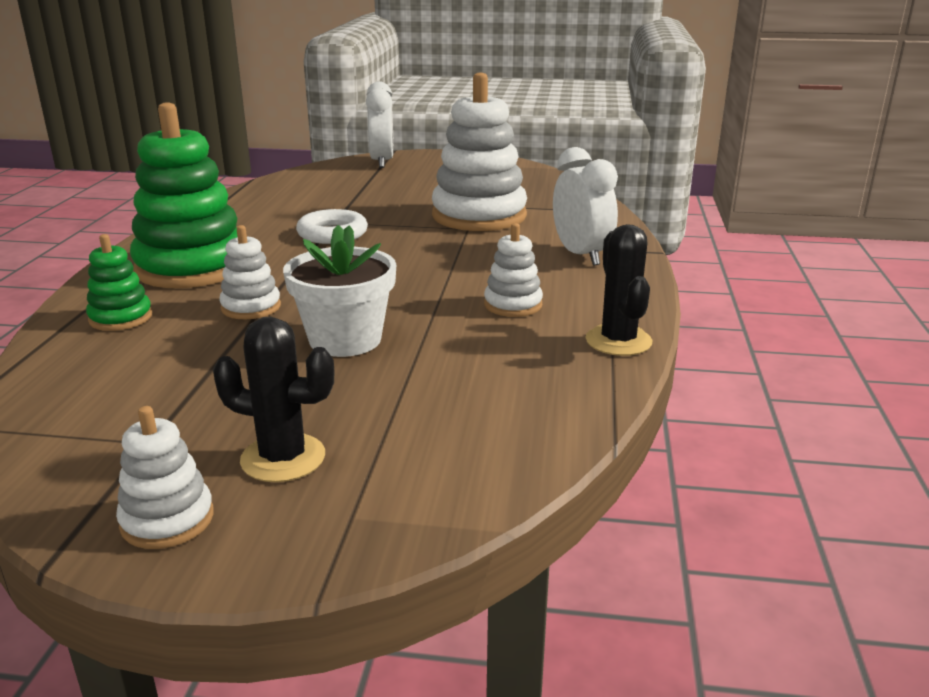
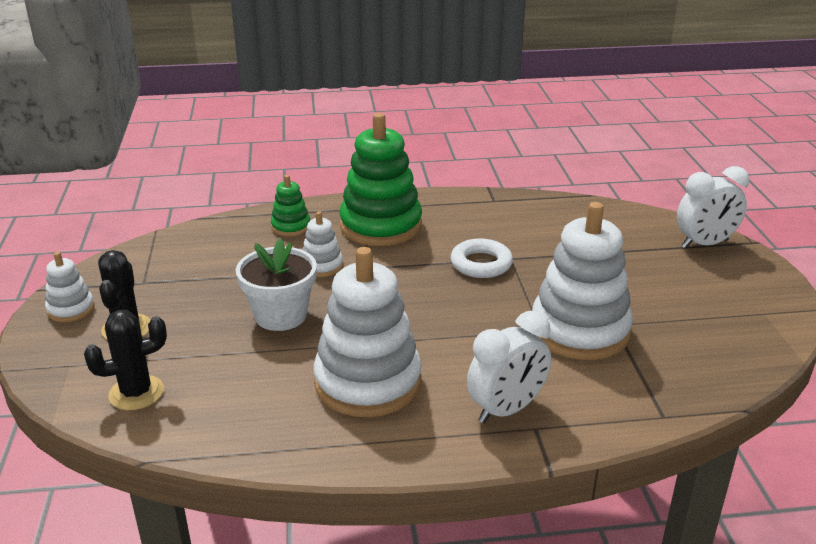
camera: 75 degrees right, 5 degrees up
white stacking toy [484,223,543,317] -> white stacking toy [313,247,422,417], size x2.09
black cactus [585,224,652,356] -> black cactus moved to [84,310,167,410]

